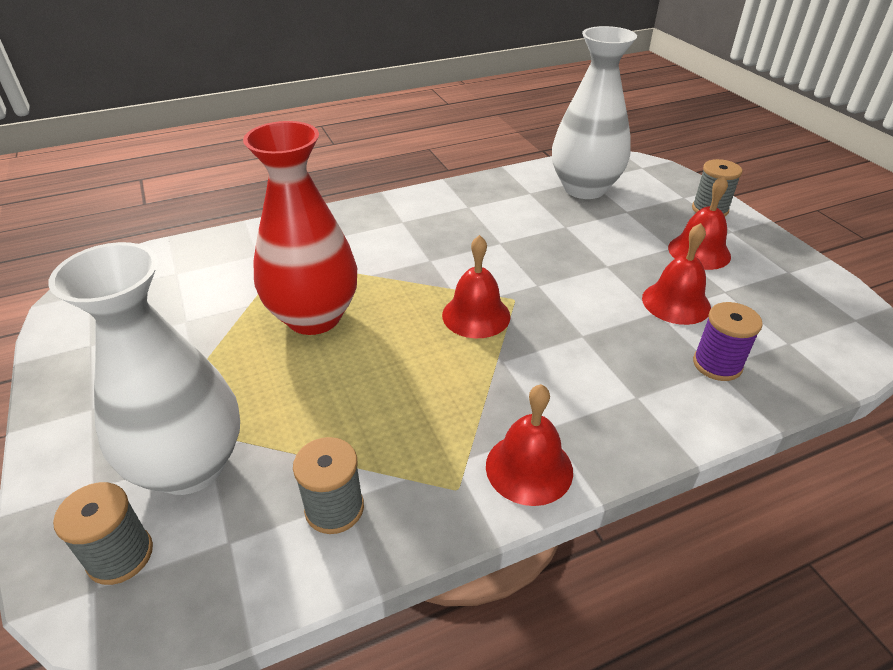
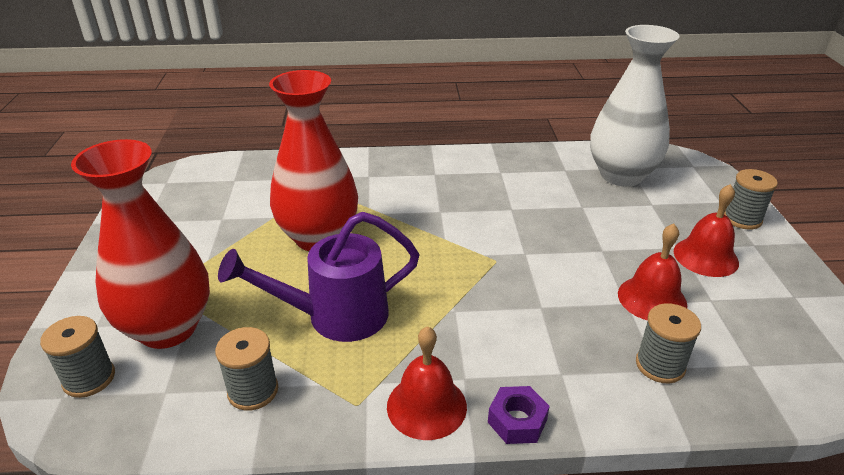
camera: 20 degrees right, 5 degrees down
white vase [48,242,240,495] -> red vase [71,139,210,349]
red bell [442,235,510,338] -> none
purple spool [693,302,763,381] -> grey spool [636,303,701,383]
none -> purple watering can [218,212,420,342]
none -> purple nut [488,386,550,444]

